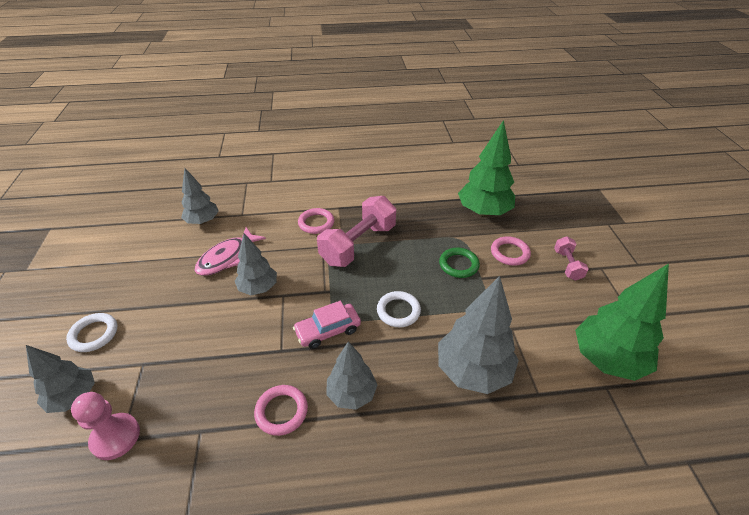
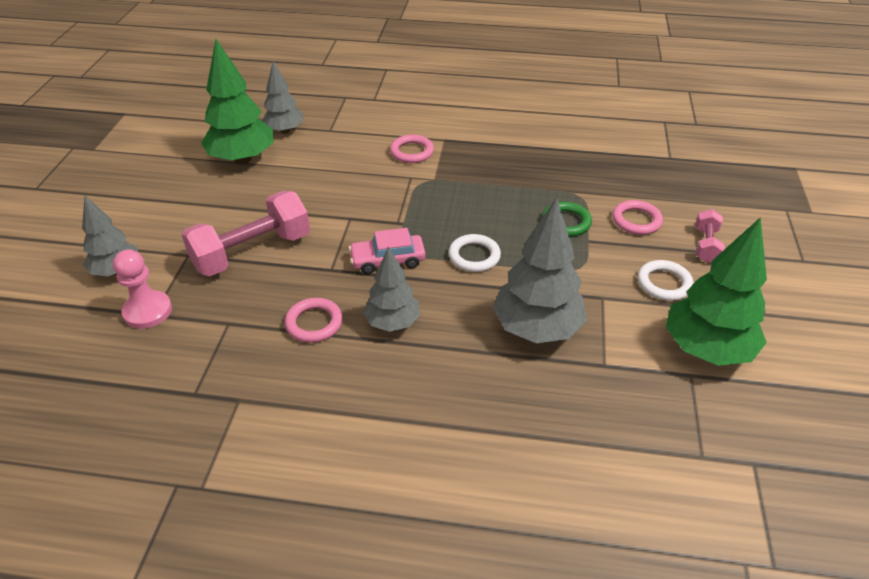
camera: 15 degrees right, 0 degrees up
white ring [66,313,117,352] -> white ring moved to [638,260,694,301]
pink fish [195,227,266,276] -> none
grey tree [235,233,277,295] -> none
pink dumbbell [317,196,396,267] -> pink dumbbell moved to [182,191,310,276]
green tree [458,120,515,217] -> green tree moved to [201,39,274,164]

